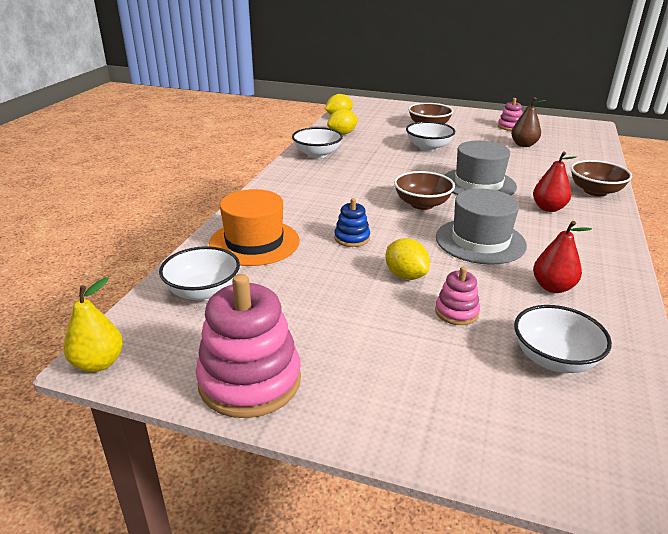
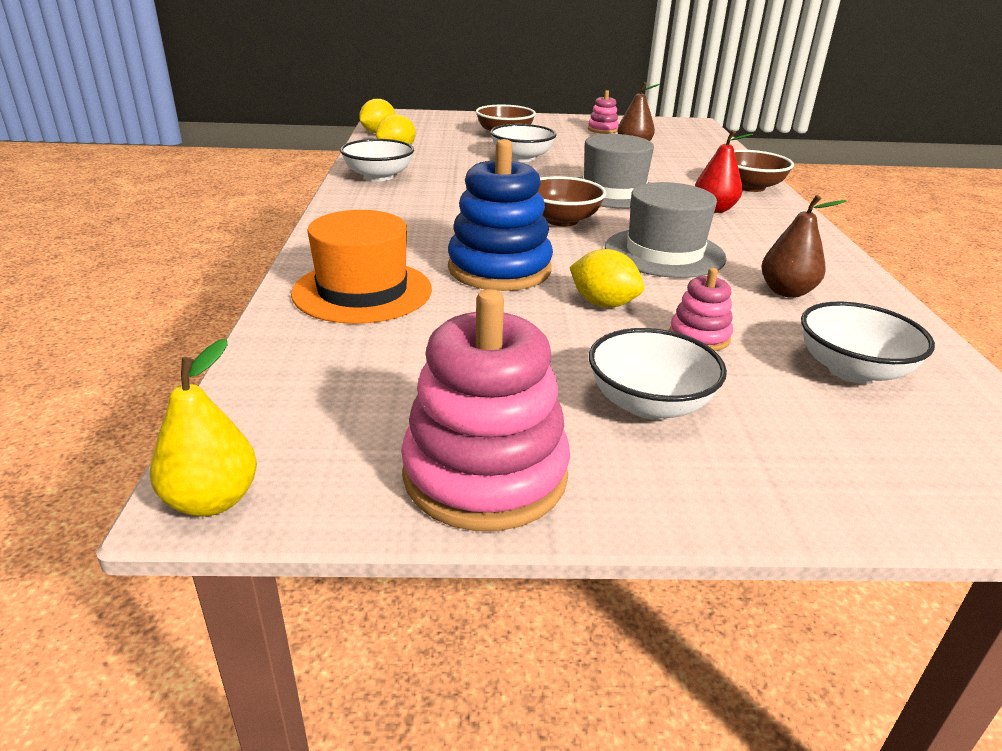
camera: 20 degrees left, 0 degrees up
white bowl [159,246,240,301] -> white bowl moved to [589,328,727,420]
blue stacking toy [334,198,370,247] -> blue stacking toy [448,139,553,291], size x2.01
red pear [533,221,592,293] -> brown pear [762,195,847,298]

